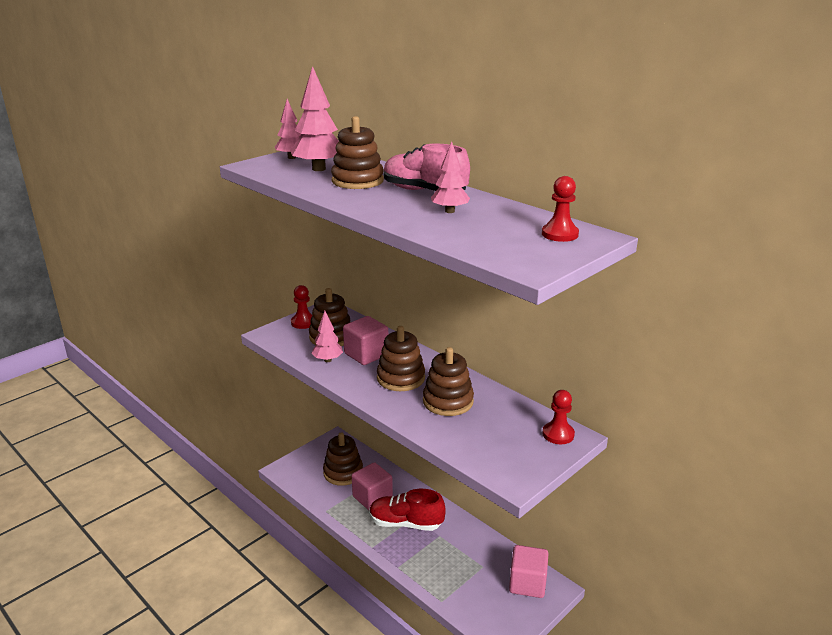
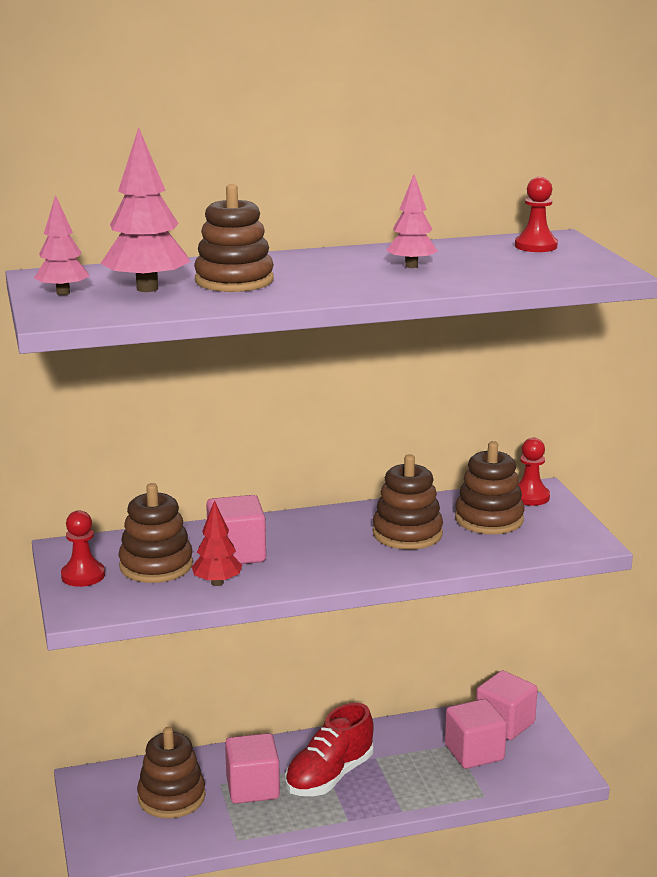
camera: 60 degrees left, 5 degrees down
pink tree [312,311,343,362] -> red tree [192,500,242,586]
brown stacking toy [377,326,425,391] -> brown stacking toy moved to [455,441,524,535]
pink shoe [384,144,470,191] -> none
none -> pink cube [445,699,507,769]

